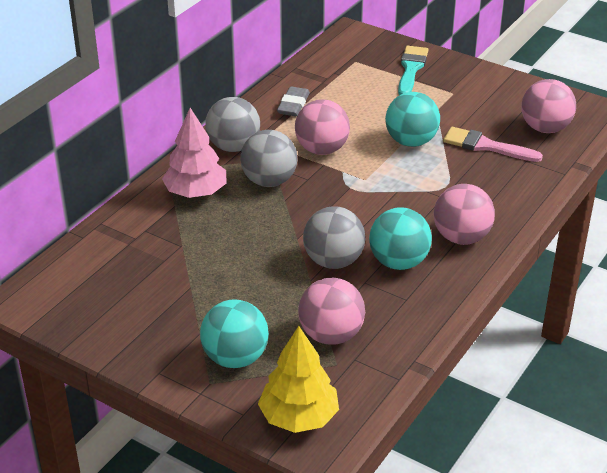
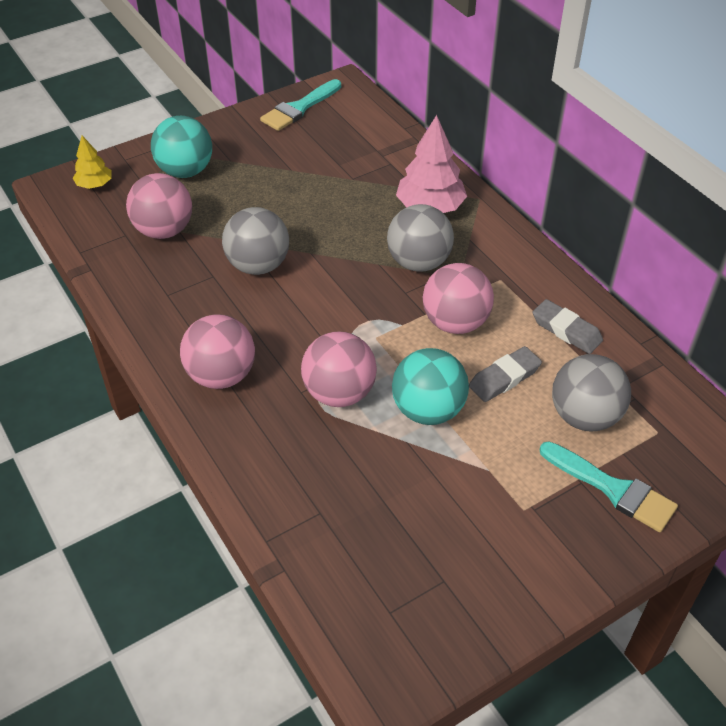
camera: 115 degrees right, 10 degrees up
grey ball [205,97,260,152] -> grey ball moved to [552,354,631,431]
yellow tree [258,326,339,433] -> yellow tree [73,136,111,189], size x0.56
turquoise ball [369,207,432,270] -> none
pink brush [443,127,543,162] -> none
pink ball [522,79,576,133] -> pink ball moved to [301,332,377,407]
none -> turquoise brush [260,79,341,131]
none -> grey eraser [469,346,542,402]

